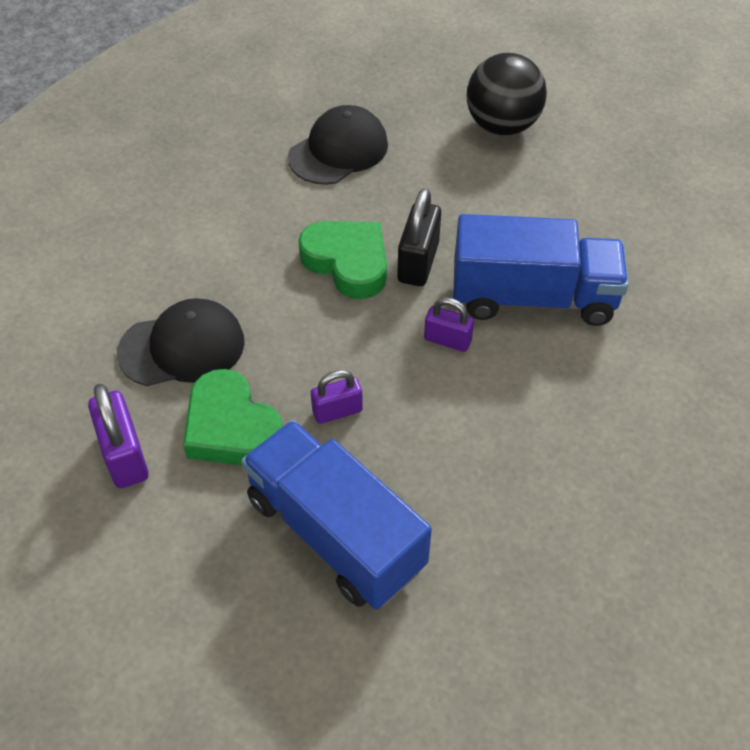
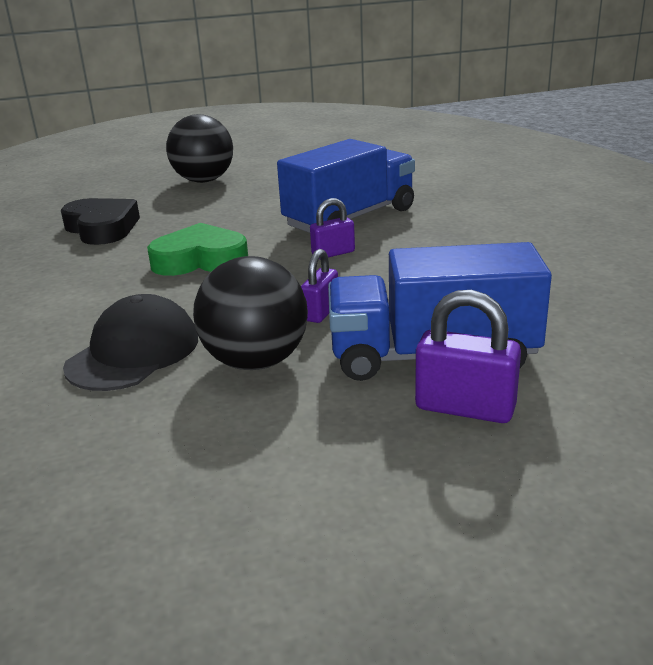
camera: 45 degrees left, 25 degrees down
purple padlock [88,384,149,488] -> purple padlock moved to [415,290,521,423]
green heart [183,369,283,466] -> black ball [193,256,308,370]
black cap [288,105,388,185] -> black heart [61,198,140,245]
black padlock [397,188,441,286] -> none

